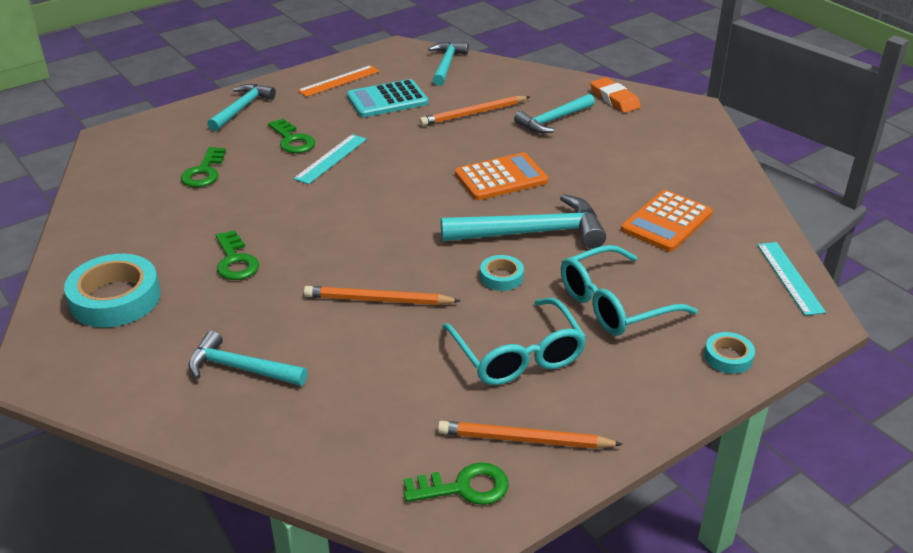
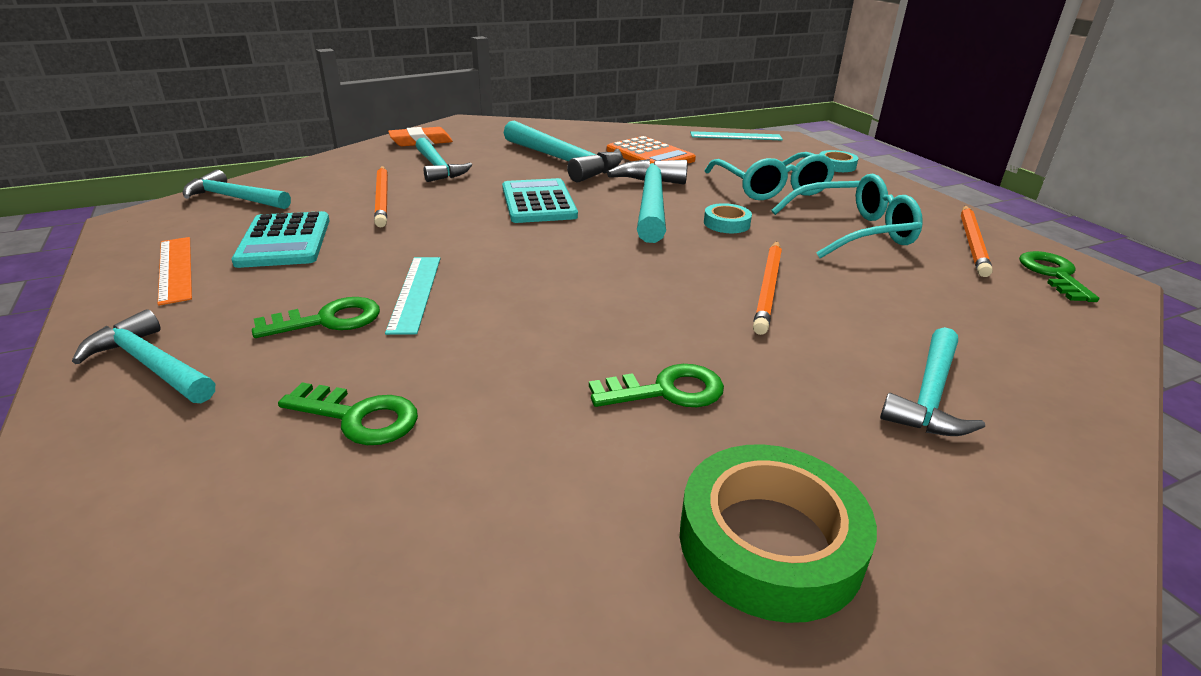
camera: 80 degrees left, 5 degrees down
turquoise tape [64,254,161,328] -> green tape [680,444,877,623]
turquoise ruler [294,134,367,184] -> turquoise ruler turned 45 degrees clockwise [385,257,440,335]
orange calculator [455,153,548,200] -> turquoise calculator [502,178,578,223]
none -> turquoise hammer [504,121,623,183]

